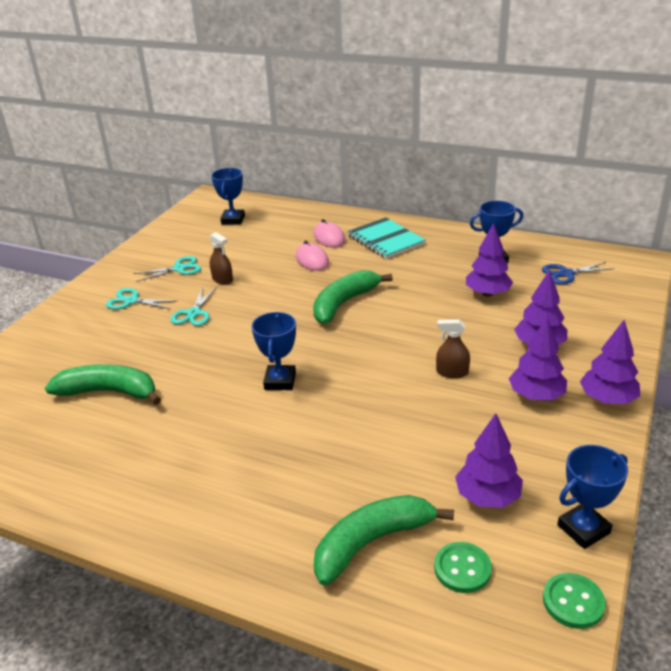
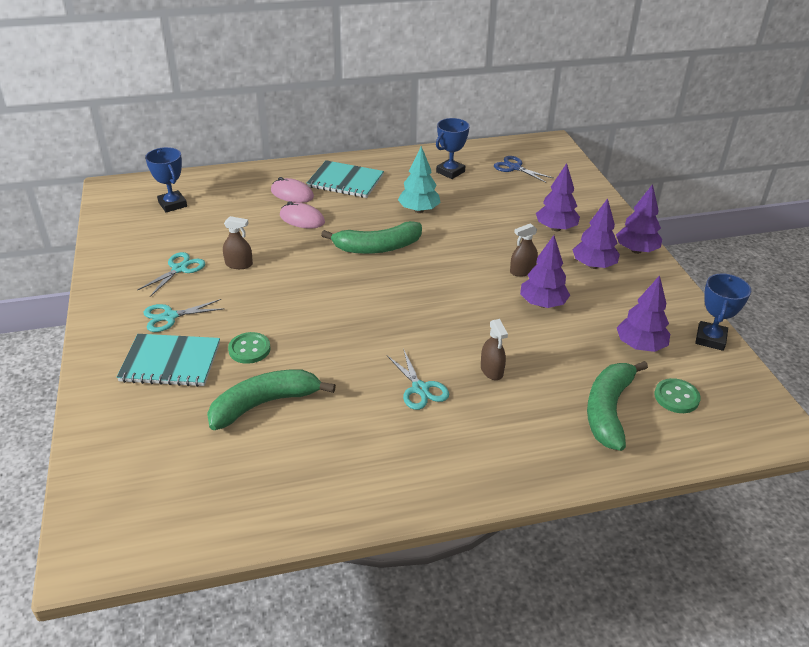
camera: 40 degrees left, 5 degrees up
turquoise scissors [170,287,217,326] -> turquoise scissors moved to [387,351,449,410]
blue trophy [251,312,296,390] -> none
green banana [313,270,393,324] -> green banana turned 105 degrees counterclockwise [321,221,422,254]
purple tree [466,223,513,297] -> purple tree moved to [520,235,570,308]
blue scissors [542,262,614,285] -> blue scissors turned 90 degrees clockwise [494,156,553,183]
green button [543,573,606,629] -> green button moved to [228,332,271,364]
none -> turquoise notebook [117,334,220,387]
none -> turquoise tree [398,146,441,213]
none -> brown spray bottle [481,319,508,380]

